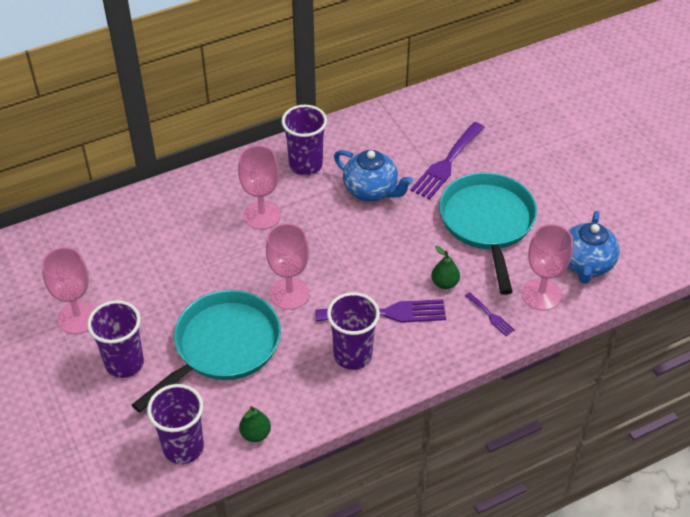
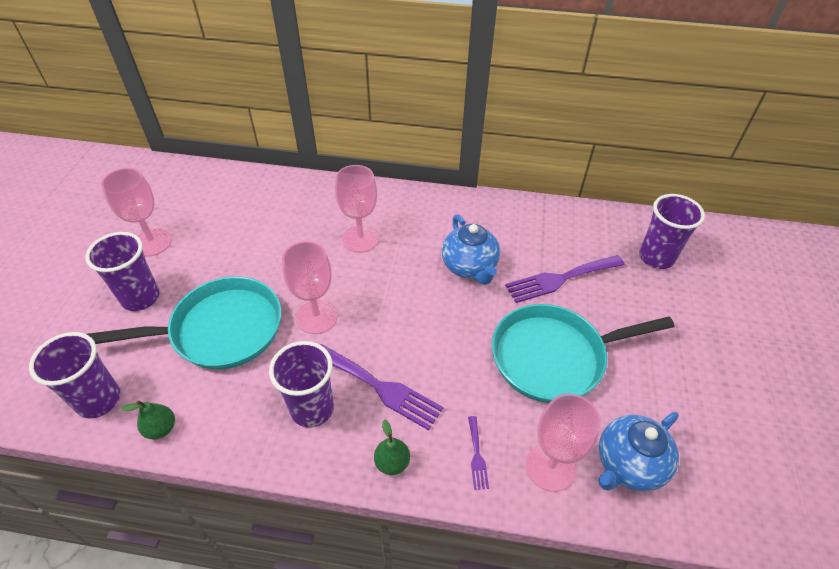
camera: 35 degrees right, 0 degrees up
purple cup [281,105,327,175] -> purple cup moved to [639,194,705,269]
green pear [431,246,460,289] -> green pear moved to [374,419,410,475]
turquoise pan [439,172,537,295] -> turquoise pan turned 135 degrees counterclockwise [492,304,675,403]

